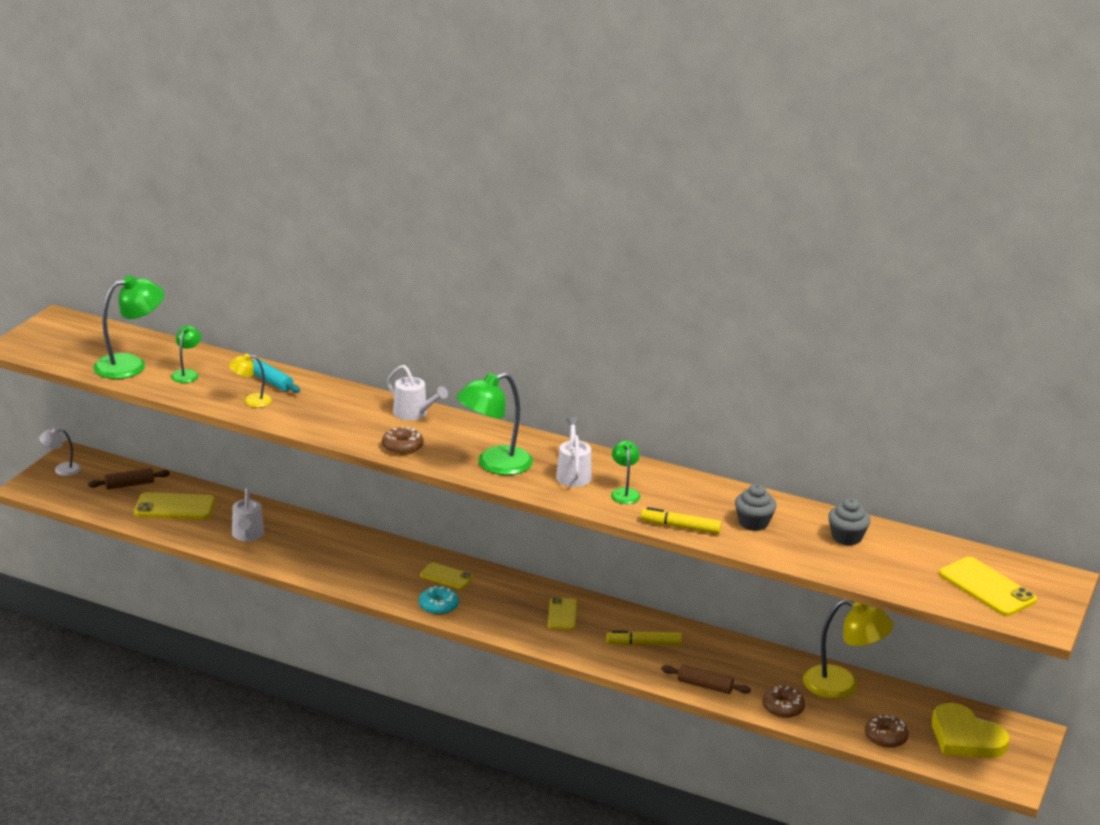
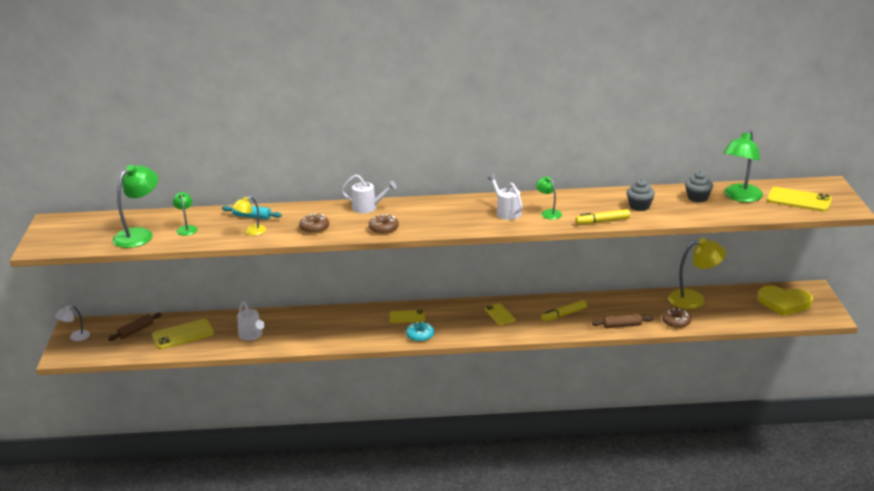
camera: 25 degrees left, 0 degrees up
green lamp [456,372,533,475] -> green lamp moved to [723,130,763,202]
brown donut [865,715,909,748] -> brown donut moved to [299,213,329,233]

